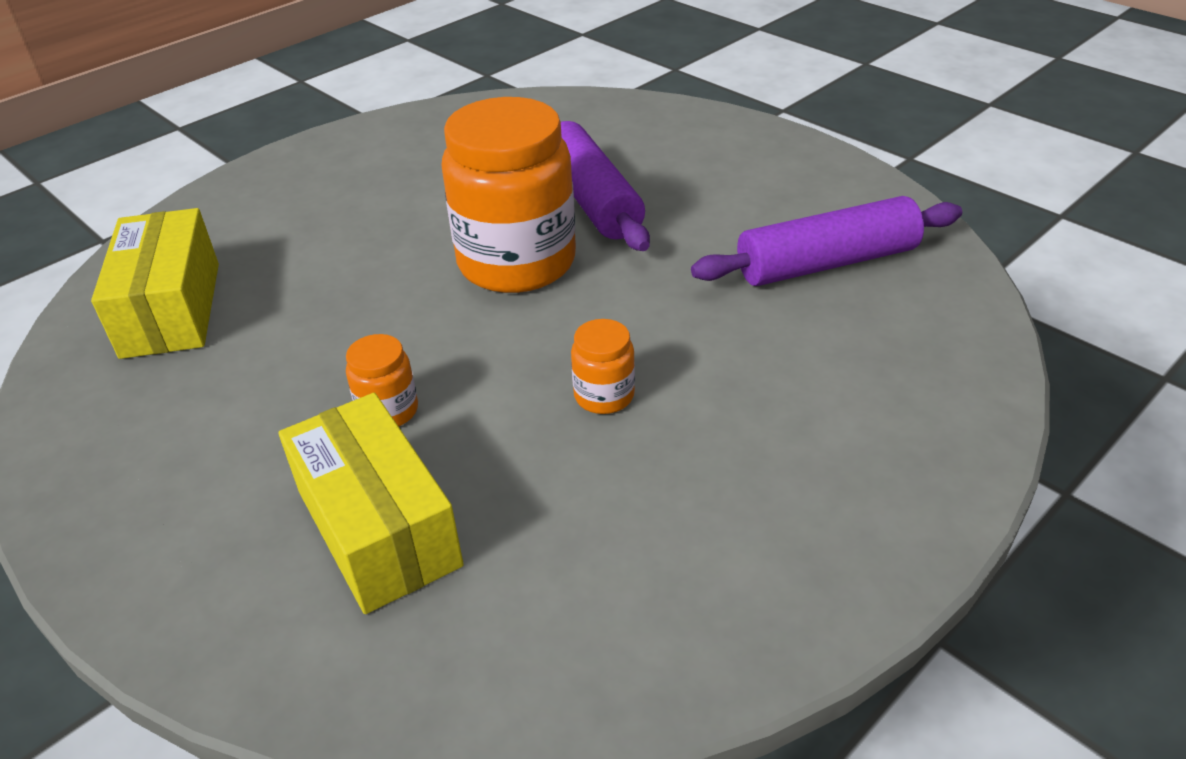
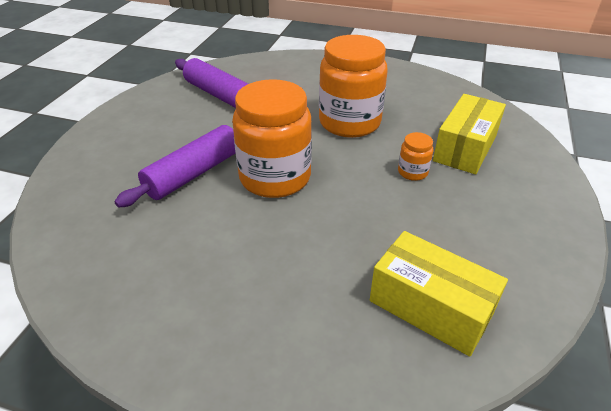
camera: 120 degrees left, 0 degrees up
yellow box [91,208,219,359] -> yellow box turned 75 degrees clockwise [370,231,508,357]
orange jar [571,319,635,414] -> orange jar [319,35,388,138], size x2.32

